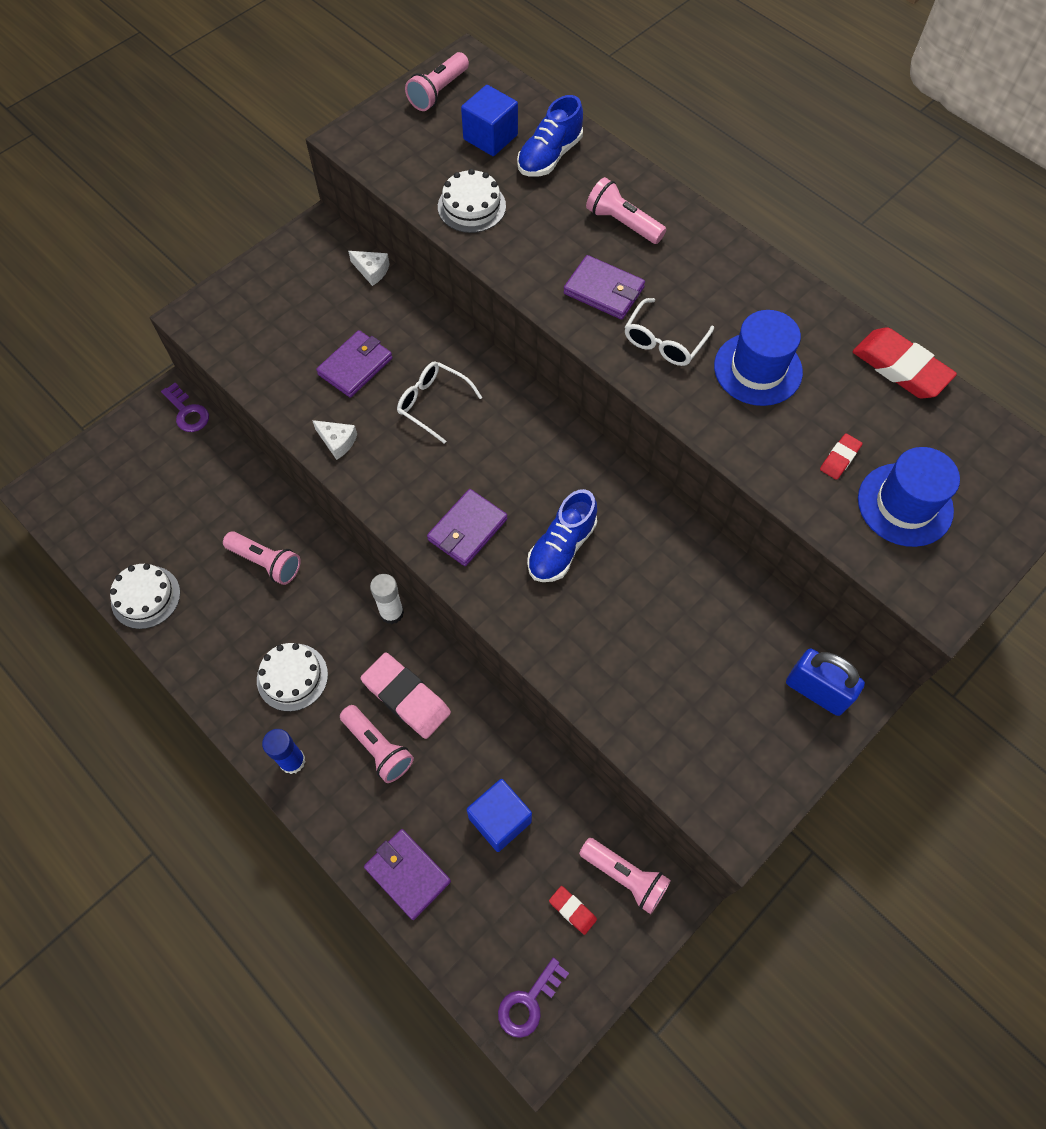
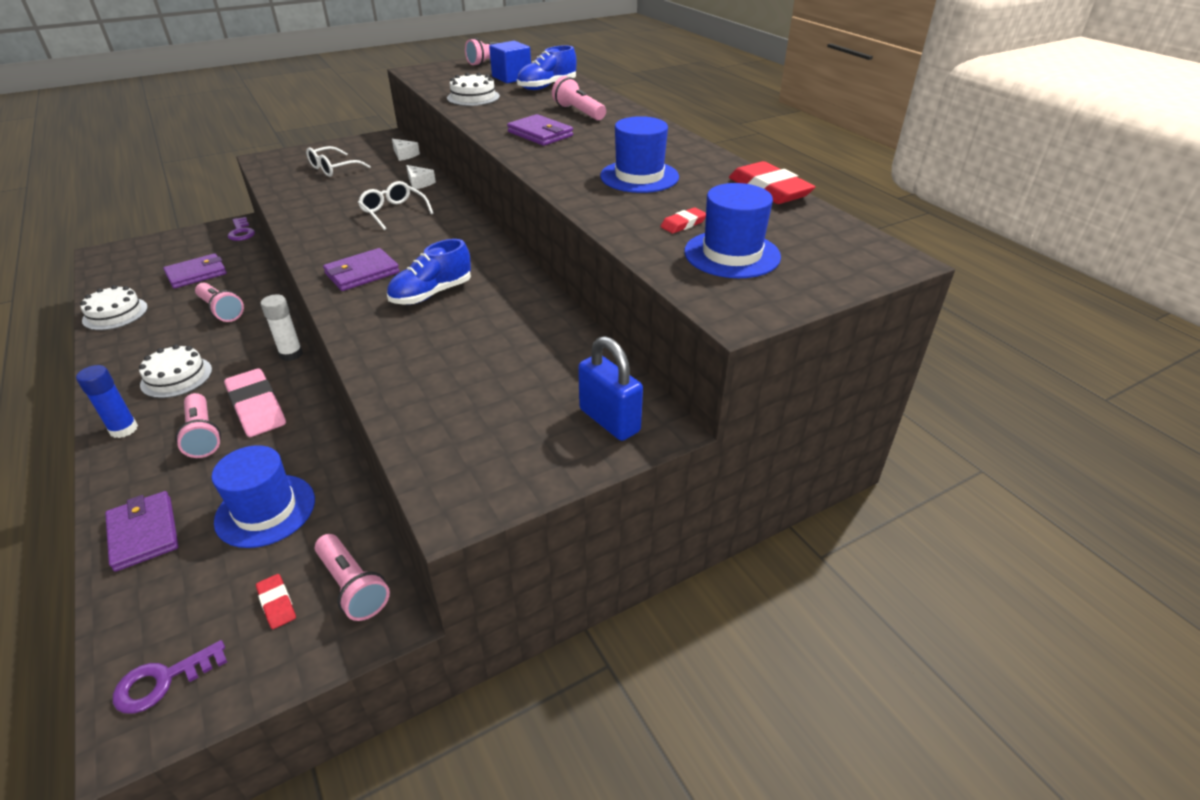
camera: 15 degrees right, 25 degrees down
white cheese [312,420,357,460] -> white cheese moved to [406,165,436,189]
purple wallet [316,330,393,398] -> purple wallet moved to [163,253,227,289]
blue cube [467,779,532,852] -> blue hat [211,445,315,548]
white glasses [625,298,714,366] -> white glasses moved to [306,146,371,177]

